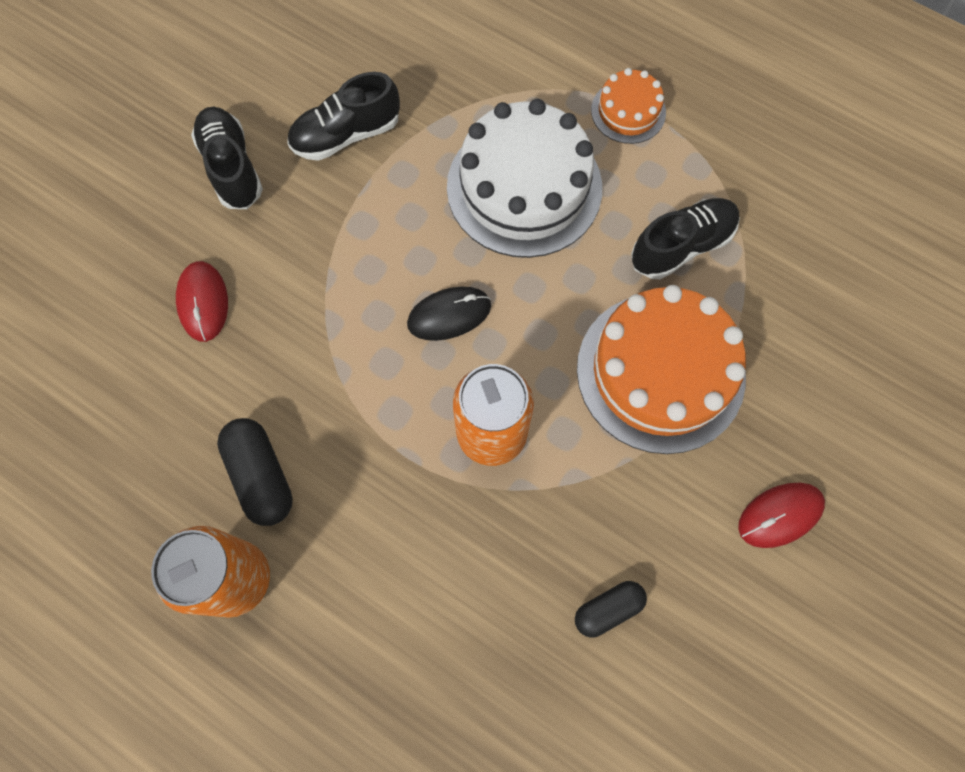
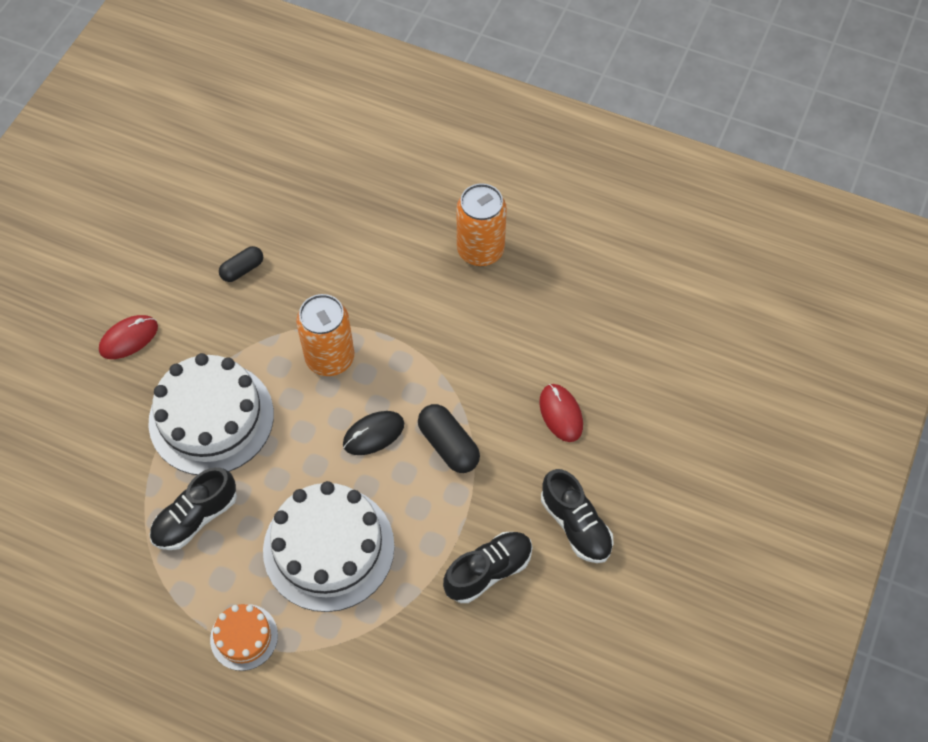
camera: 170 degrees right, 10 degrees down
black capsule [217,418,293,526] -> black capsule moved to [418,404,480,473]
orange cake [577,285,746,454] -> white cake [148,353,274,475]

